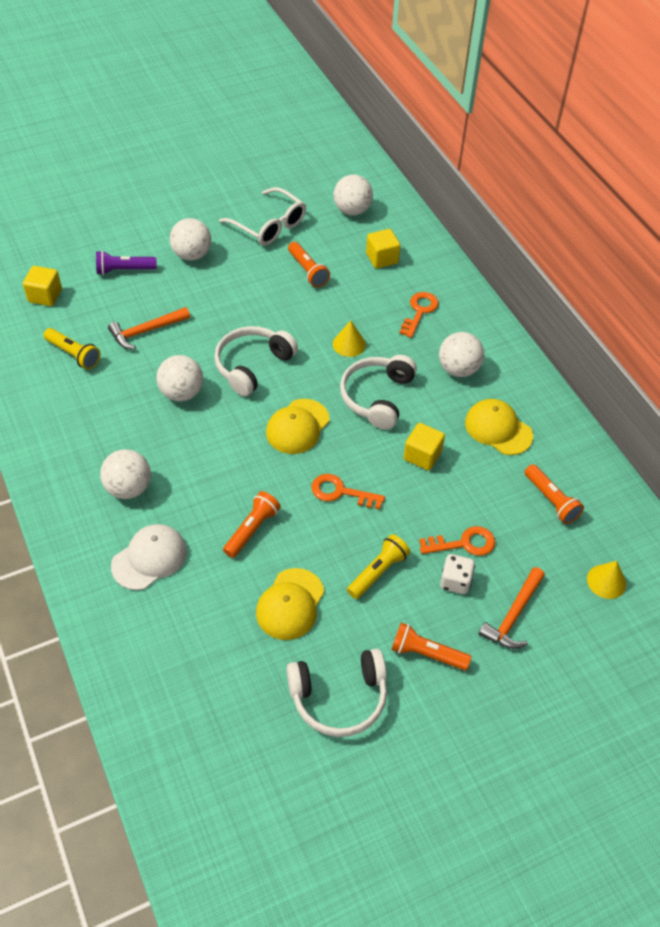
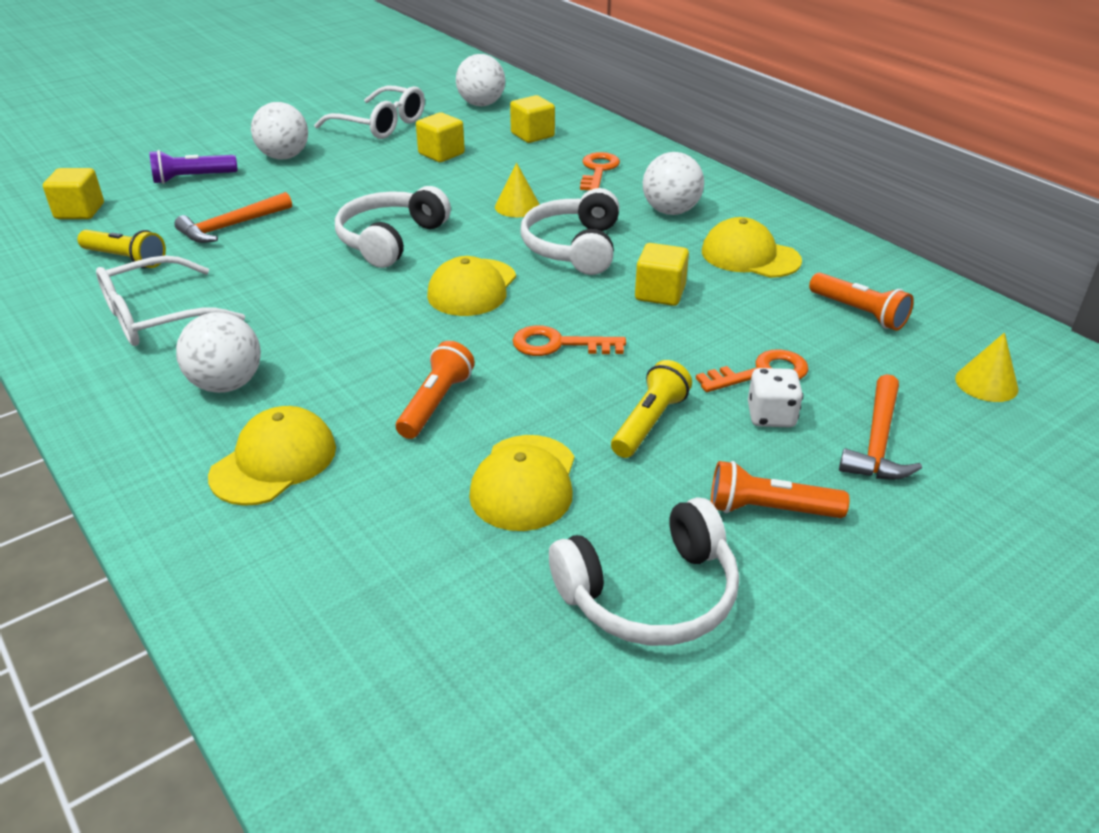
camera: 10 degrees left, 15 degrees down
white cap [111,524,187,590] -> yellow cap [208,406,336,506]
white ball [156,355,203,401] -> none
orange flashlight [288,242,330,287] -> yellow cube [416,112,465,162]
none -> white glasses [96,255,245,346]

